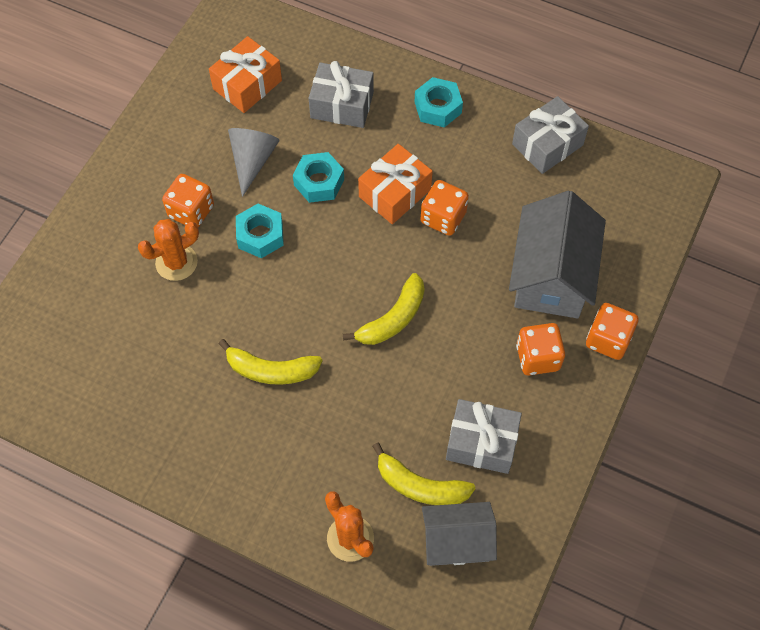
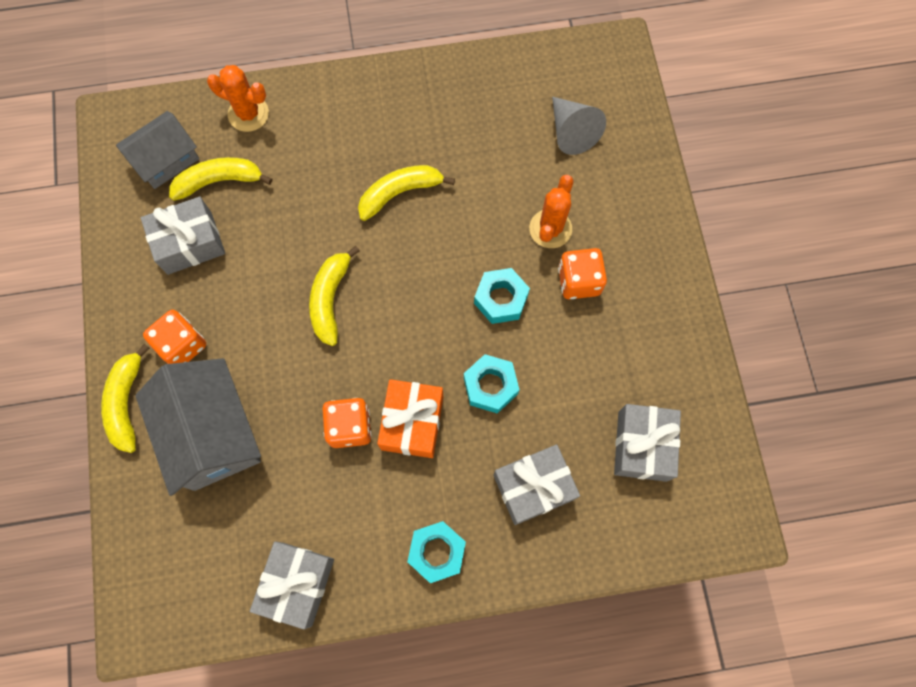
camera: 145 degrees right, 10 degrees up
orange gift [209,36,282,113] -> grey gift [614,404,681,482]
grey cone [228,128,280,197] -> grey cone moved to [552,97,606,155]
orange dice [586,303,639,360] -> yellow banana [101,344,150,453]

